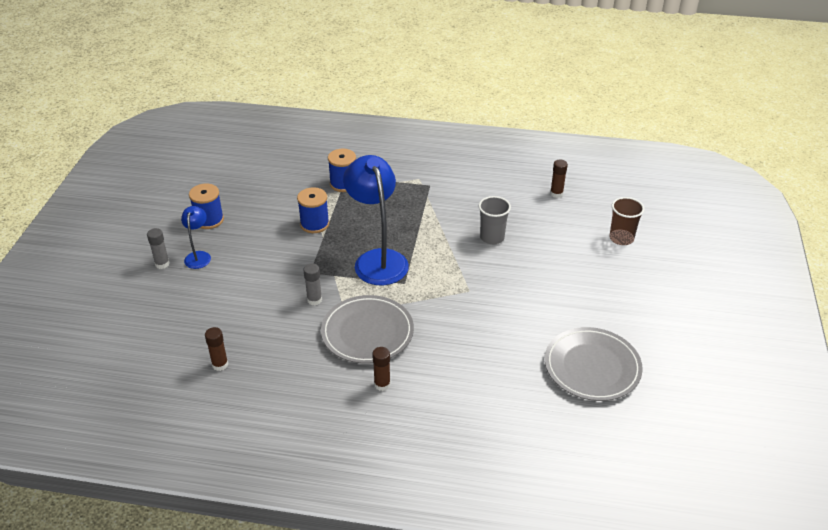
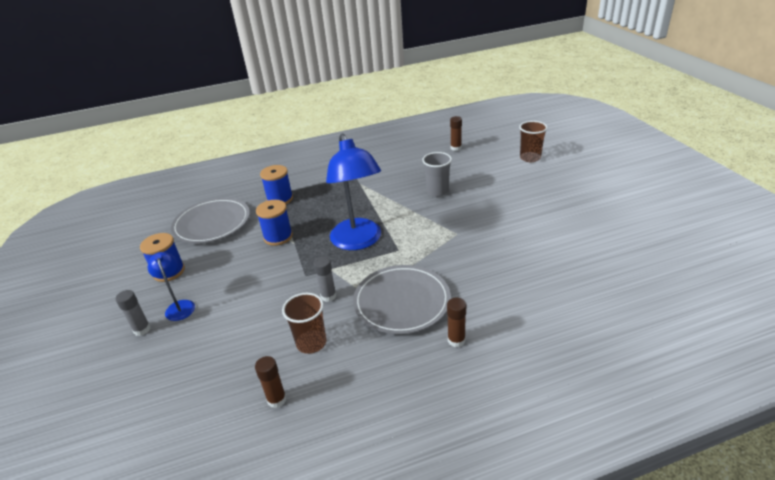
camera: 25 degrees left, 5 degrees down
blue lamp [343,155,409,285] -> blue lamp turned 150 degrees counterclockwise [326,134,381,250]
grey plate [545,327,643,401] -> grey plate moved to [171,198,250,244]
none -> brown cup [282,293,327,354]

